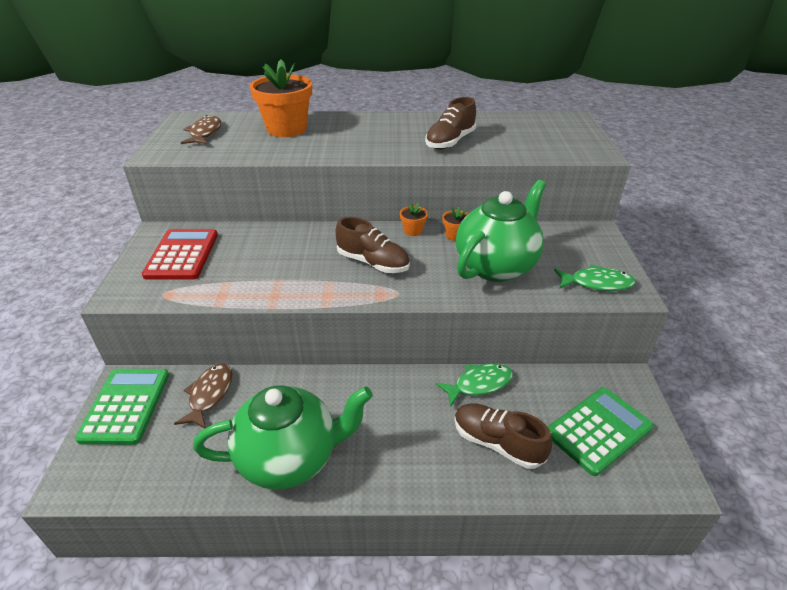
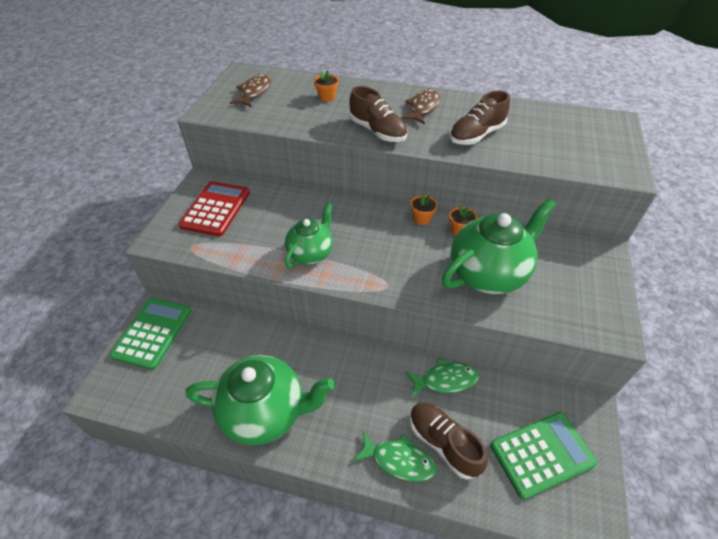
camera: 15 degrees right, 10 degrees up
brown fish [174,363,232,429] -> brown fish moved to [401,89,440,124]
orange flower pot [250,59,312,137] -> orange flower pot [314,70,339,102], size x0.43
brown shoe [336,217,410,273] -> brown shoe moved to [349,86,408,142]
green fish [554,264,635,291] -> green fish moved to [353,431,436,482]
none -> green teapot [285,203,333,268]

